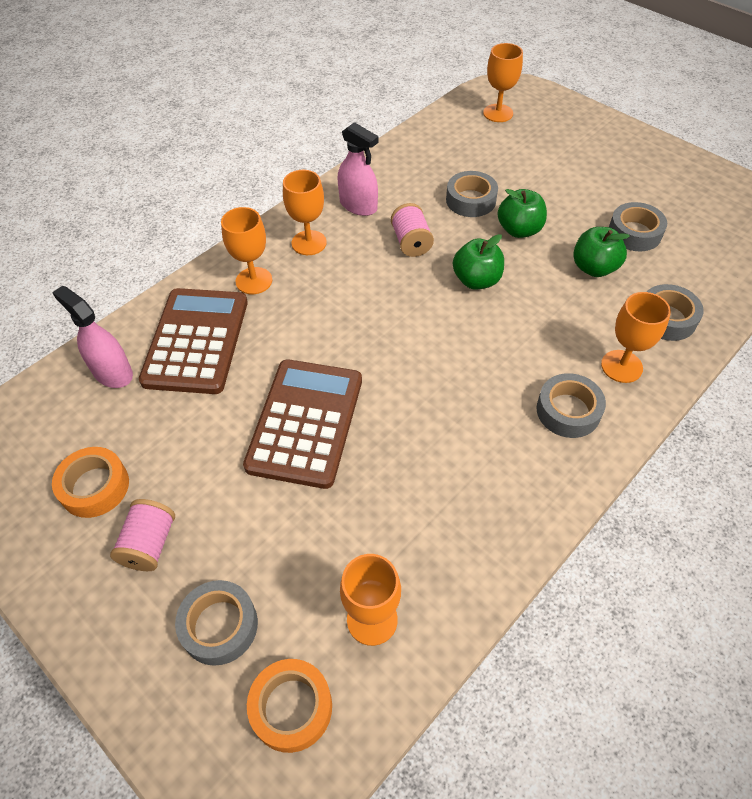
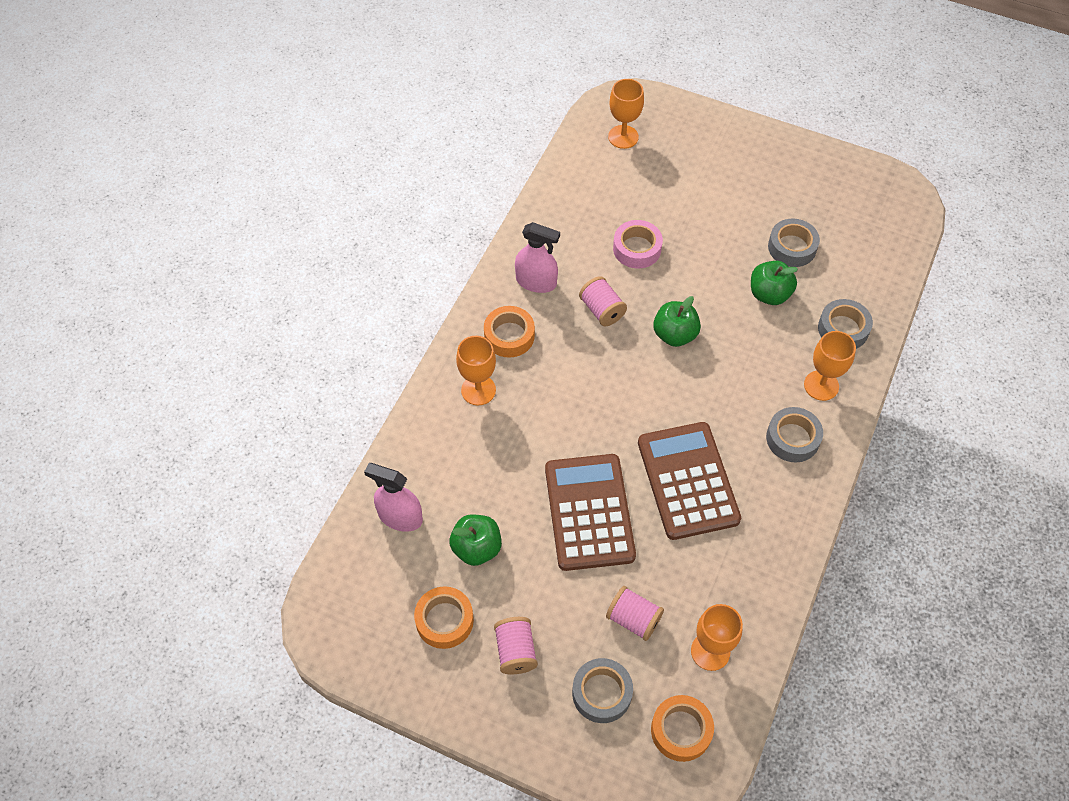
camera: 20 degrees left, 5 degrees up
brown calculator [139,288,248,394] -> brown calculator moved to [638,422,741,540]
orange goblet [283,170,327,255] -> orange tape [484,306,535,358]
grey tape [446,171,498,217] -> pink tape [613,220,663,269]
green apple [497,189,547,238] -> green apple moved to [449,514,502,566]
none -> pink spool [606,586,664,641]

